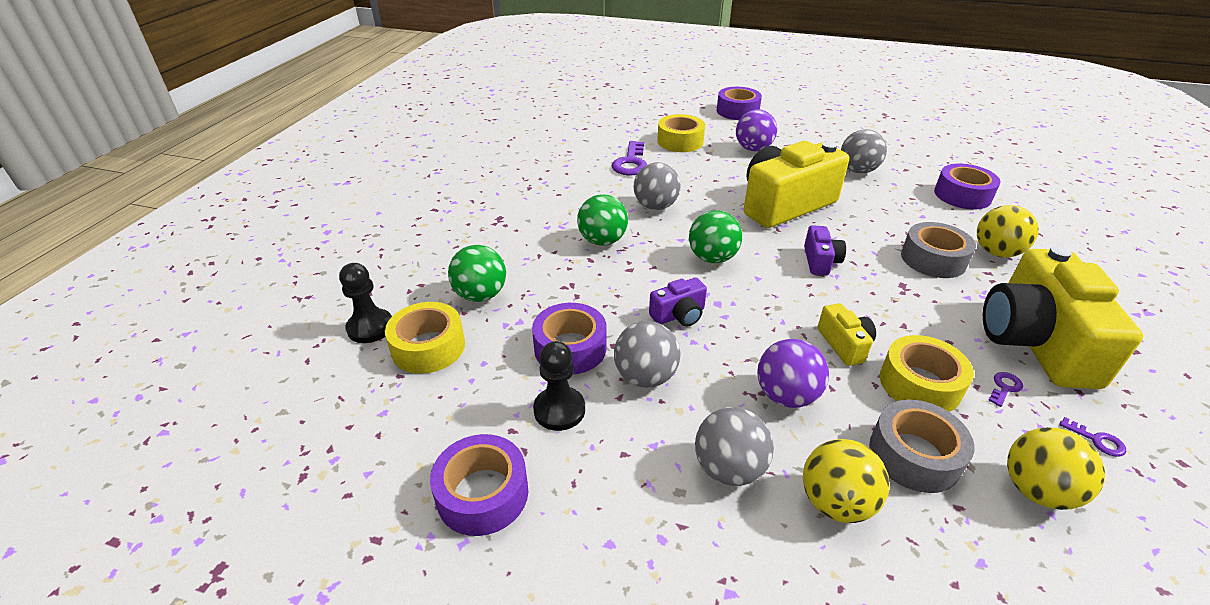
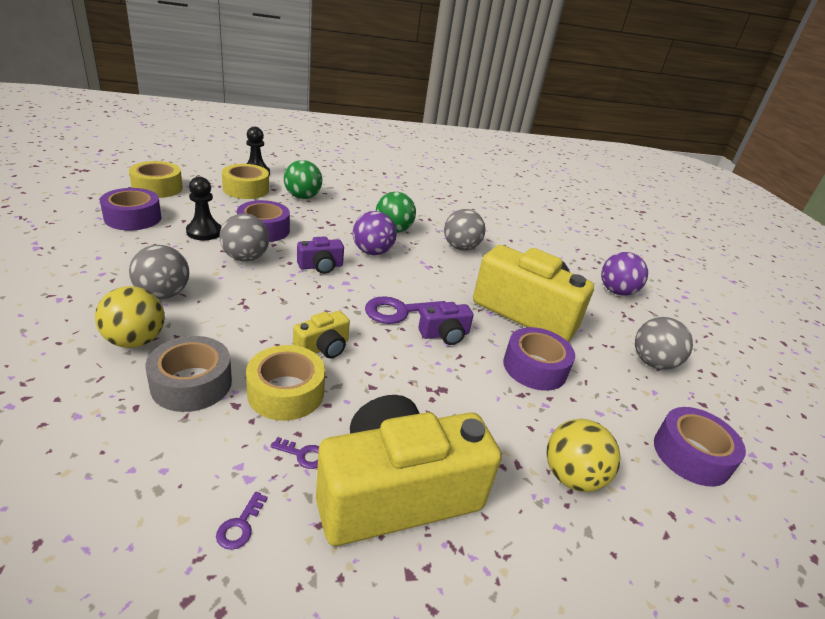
camera: 60 degrees right, 5 degrees down
purple key [612,141,647,176] -> purple key moved to [365,296,445,324]
purple camera [649,278,707,327] -> purple camera turned 60 degrees counterclockwise [297,236,344,274]
yellow tape [657,114,705,152] -> yellow tape moved to [129,161,183,198]
green ball [689,210,742,263] -> none
purple tape [717,87,762,120] -> purple tape moved to [503,327,575,391]
purple ball [757,339,829,408] -> purple ball moved to [353,211,397,255]
grey tape [901,222,976,278] -> none
yellow ball [1007,427,1105,510] -> none

